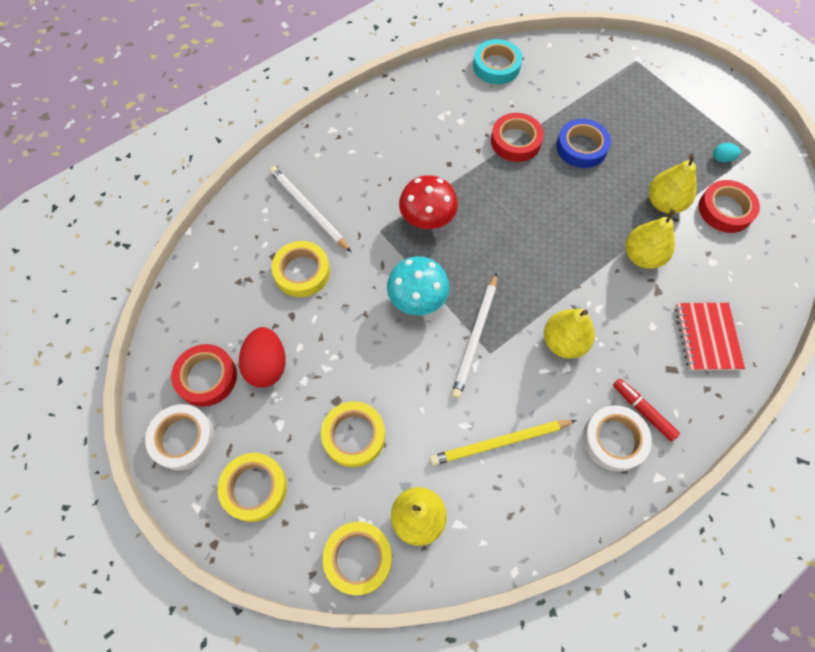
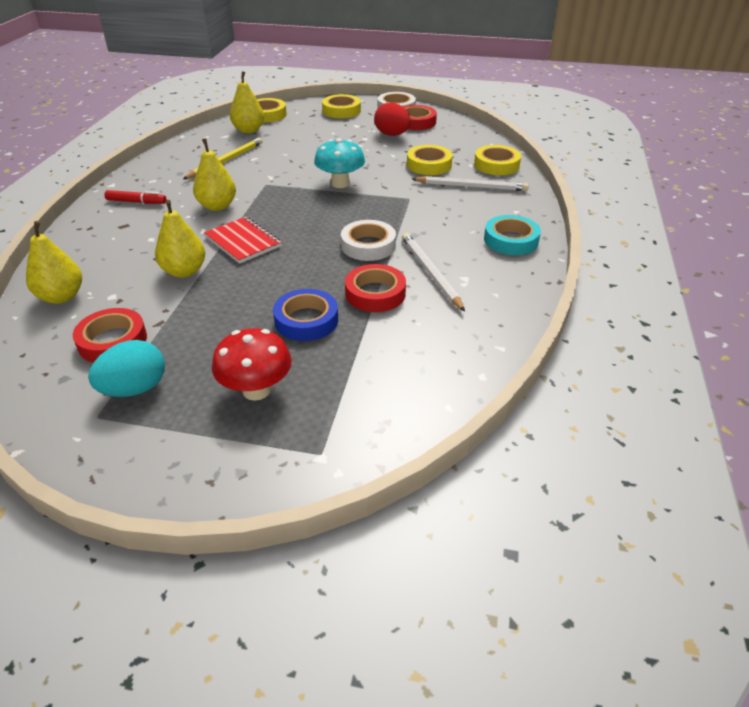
camera: 140 degrees right, 25 degrees down
yellow tape [321,401,385,467] -> yellow tape moved to [474,145,521,175]
red mushroom [399,175,458,229] -> red mushroom moved to [212,328,292,401]
white pencil [451,273,497,399] -> white pencil moved to [402,233,465,312]
turquoise tape [473,39,522,84] -> turquoise tape moved to [484,215,541,255]
white tape [583,405,652,472] -> white tape moved to [341,220,396,261]
yellow pear [649,154,697,213] -> yellow pear moved to [26,221,82,304]
red notebook [675,303,745,371] -> red notebook moved to [204,217,282,264]
turquoise egg [713,143,741,162] -> turquoise egg [88,340,165,397], size x2.03

